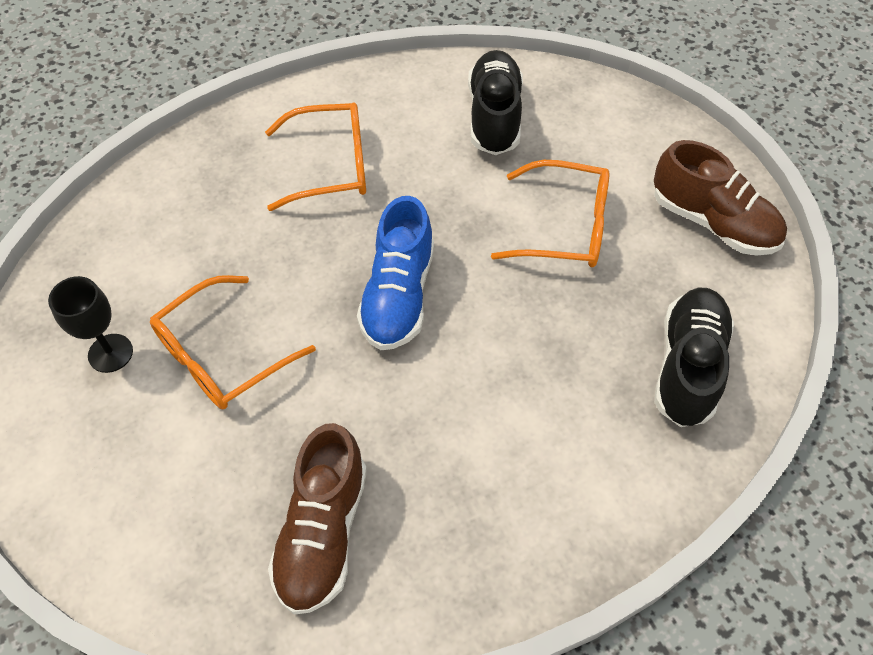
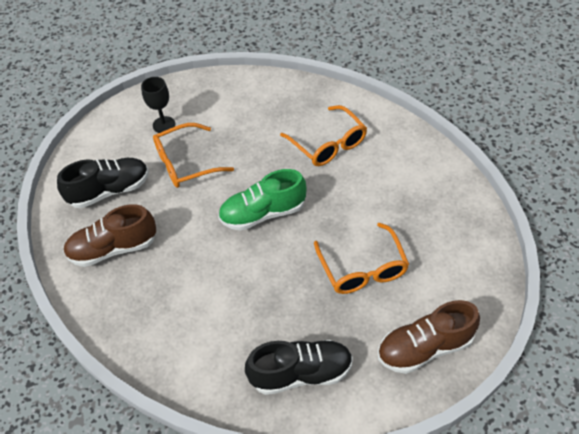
camera: 65 degrees right, 5 degrees down
orange glasses [150,275,316,409] -> orange glasses turned 45 degrees counterclockwise [153,123,234,188]
blue shoe [357,196,434,350] -> green shoe [218,169,307,231]
black shoe [468,50,523,155] -> black shoe moved to [57,158,149,208]
brown shoe [654,140,787,255] -> brown shoe turned 60 degrees clockwise [378,300,480,374]

